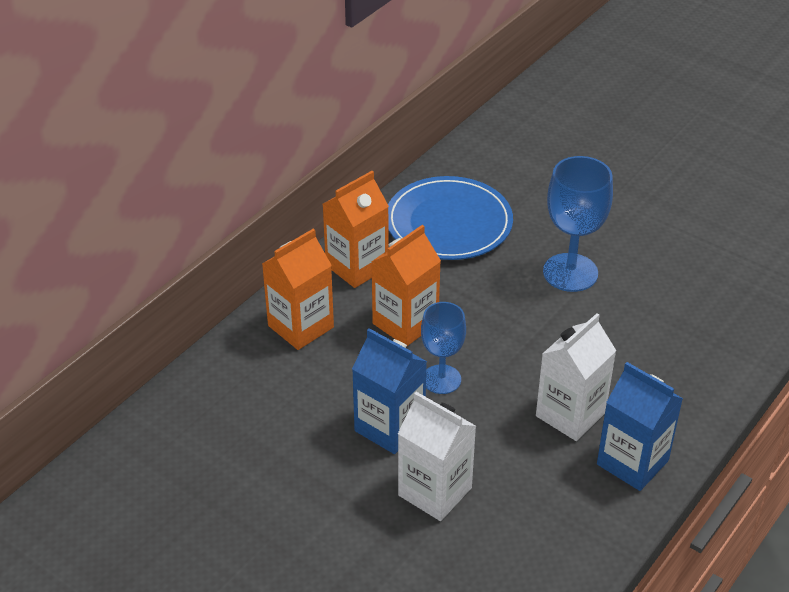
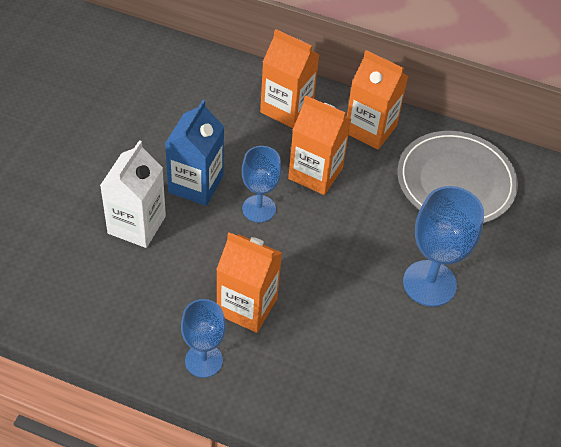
camera: 70 degrees right, 10 degrees up
blue plate [388,176,513,260] -> grey plate [398,131,518,224]
white carton [536,313,616,441] -> orange carton [216,232,282,333]
blue carton [597,362,683,491] -> blue goblet [181,299,226,378]

